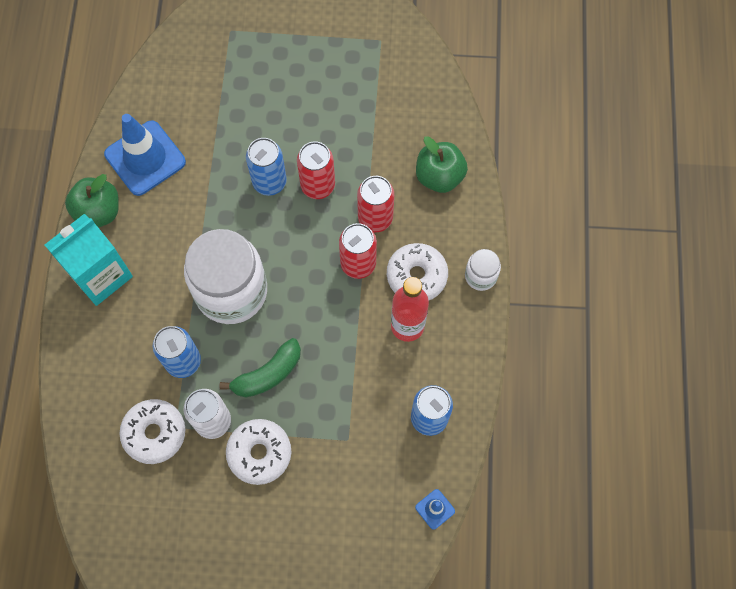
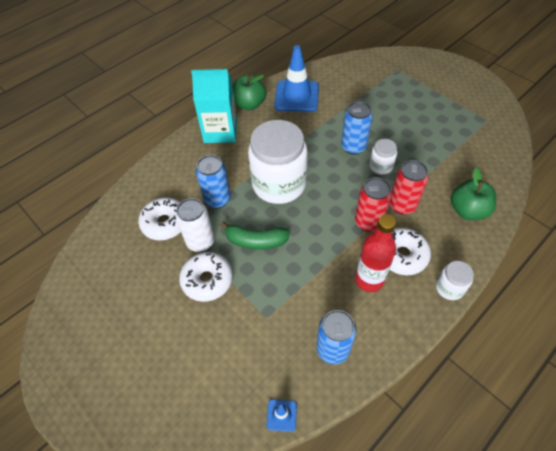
camera: 45 degrees right, 15 degrees down
red can [297,141,335,199] -> white jar [369,139,397,175]

